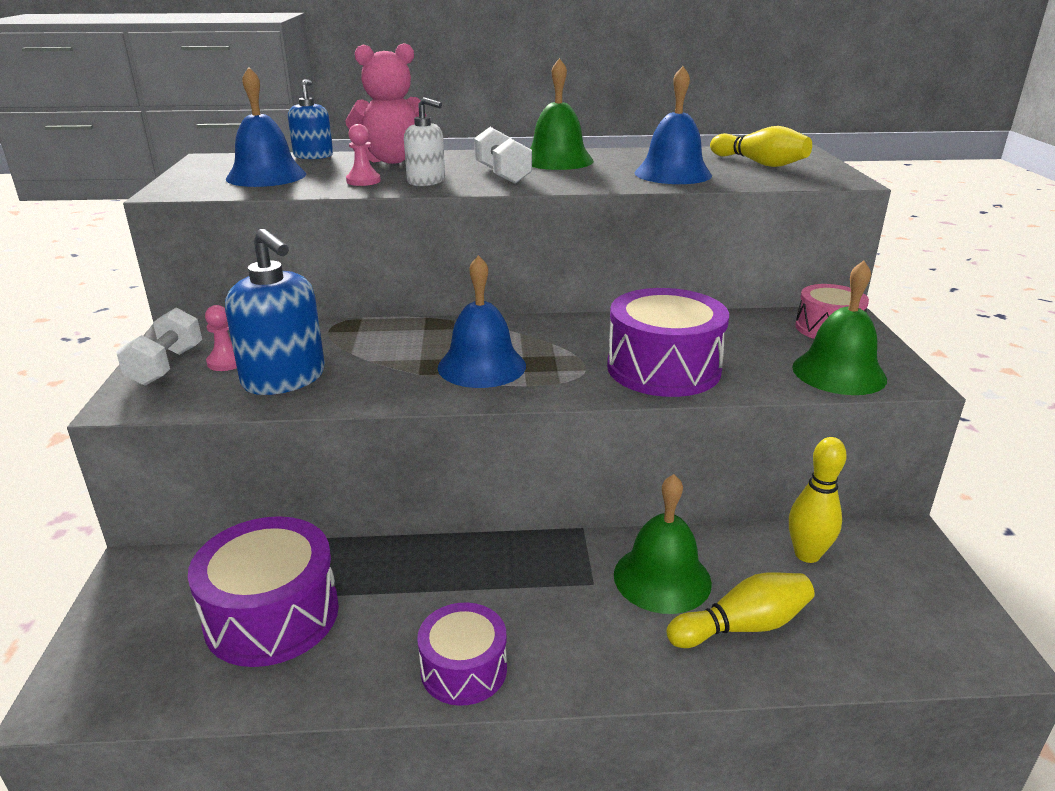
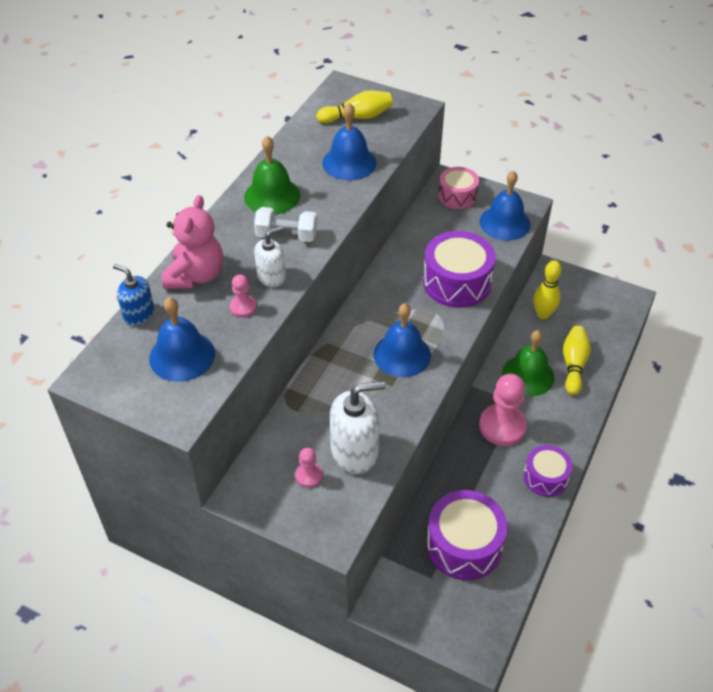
camera: 60 degrees left, 20 degrees up
white dumbbell [116,307,202,386] -> none
blue soap dispenser [225,229,325,395] -> white soap dispenser [330,381,386,474]
green bell [792,261,887,395] -> blue bell [480,170,531,241]
none -> pink pawn [479,374,527,446]

